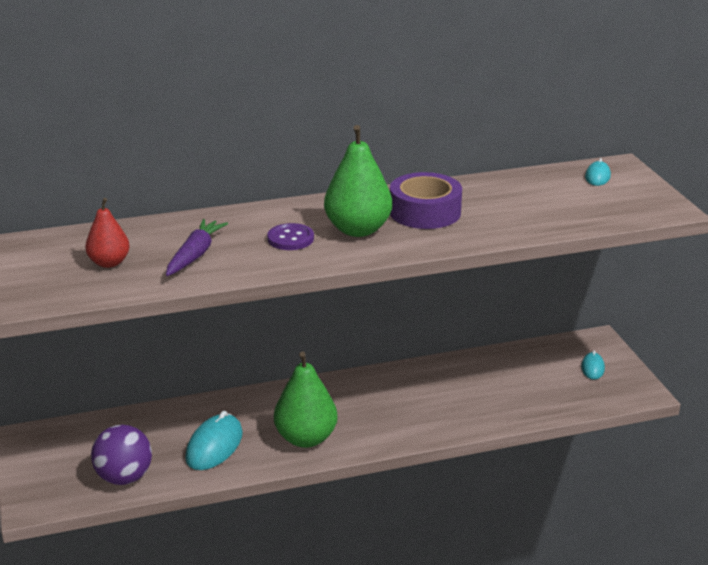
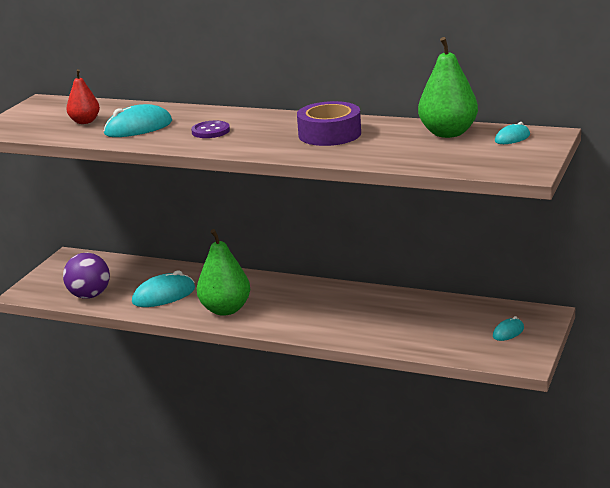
camera: 40 degrees right, 5 degrees down
purple carrot [166,219,228,276] -> turquoise mouse [104,104,172,137]
green pear [324,125,392,237] -> green pear moved to [418,37,478,138]

